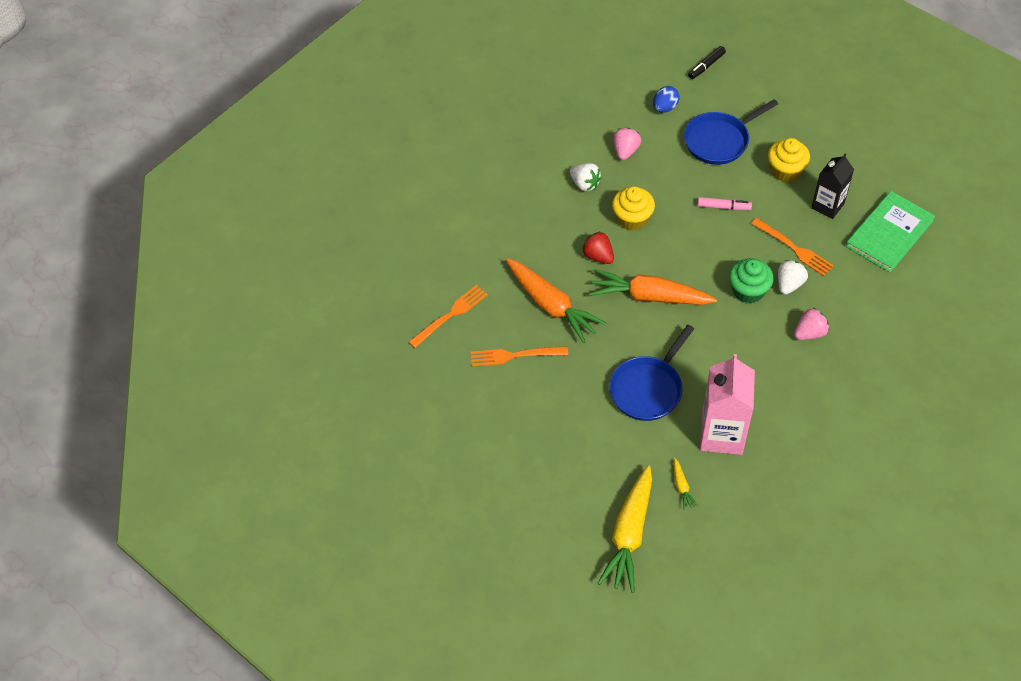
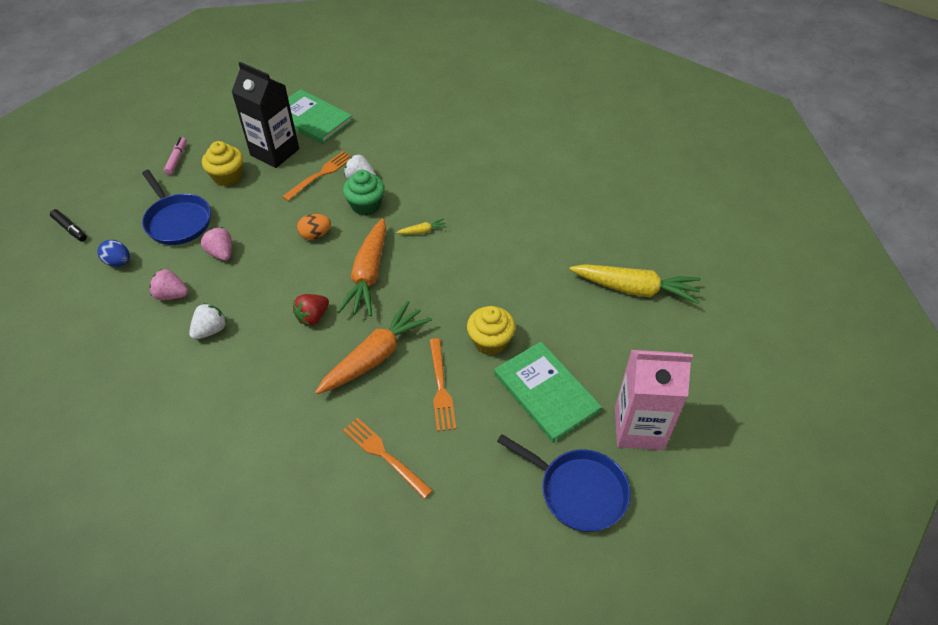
camera: 95 degrees left, 5 degrees down
blue pan [609,325,694,421] -> blue pan moved to [497,434,630,532]
yellow cupcake [612,186,655,231] -> yellow cupcake moved to [467,306,515,355]
yellow carrot [674,458,698,509] -> yellow carrot moved to [396,218,447,234]
pink marker [697,197,752,210] -> pink marker moved to [164,137,187,175]
pink carton [700,354,755,455] -> pink carton moved to [615,350,693,450]
pink strawberry [794,308,829,340] -> pink strawberry moved to [201,227,232,261]
black carton [811,153,854,219] -> black carton [232,62,299,168], size x1.55
none -> orange egg [297,214,331,240]
none -> green book [494,342,602,443]

